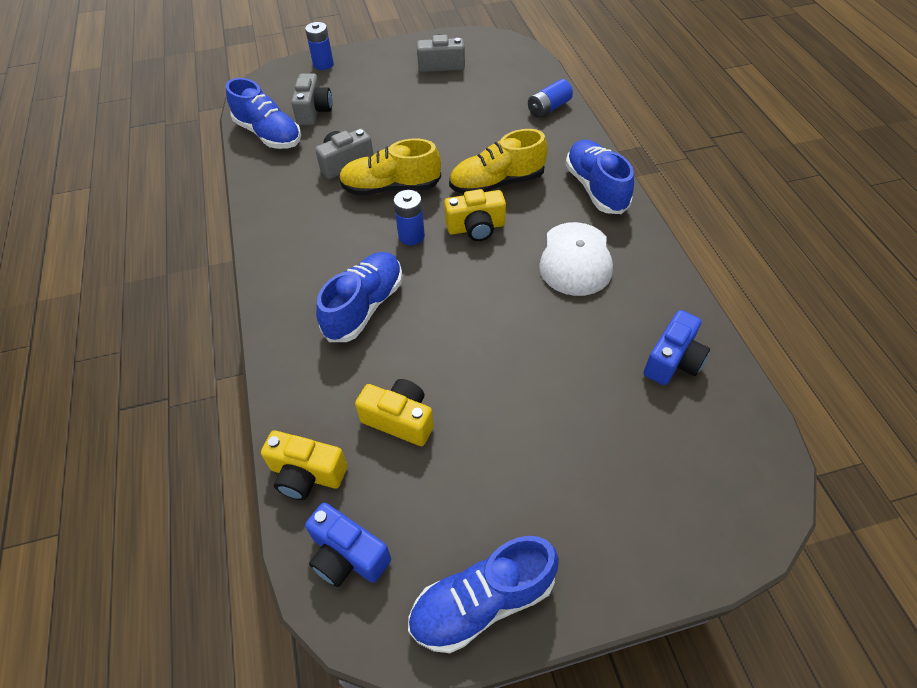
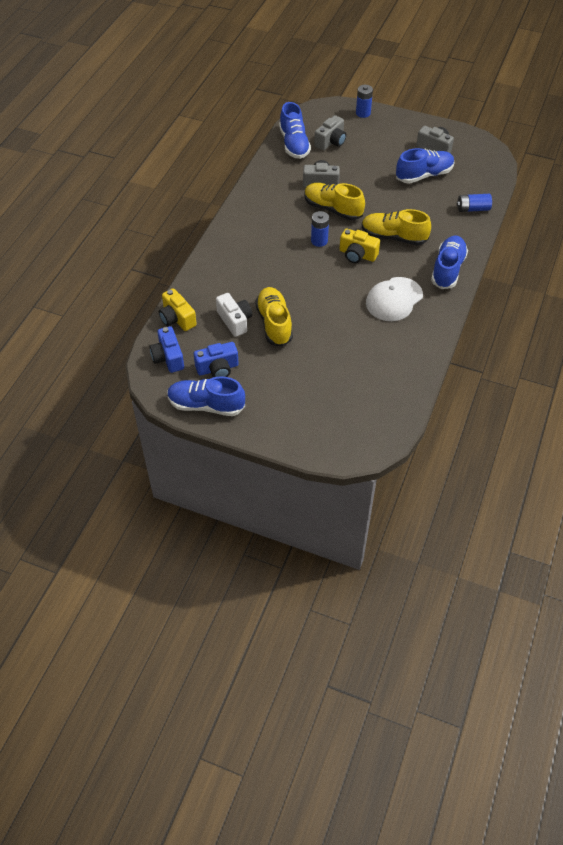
camera: 35 degrees right, 0 degrees up
blue shoe [316,252,402,342] -> blue shoe moved to [396,148,455,184]
yellow camera [355,379,434,446] -> white camera [216,293,252,337]
blue camera [644,310,710,385] -> blue camera moved to [194,342,239,377]
none -> yellow shoe [255,287,293,347]

